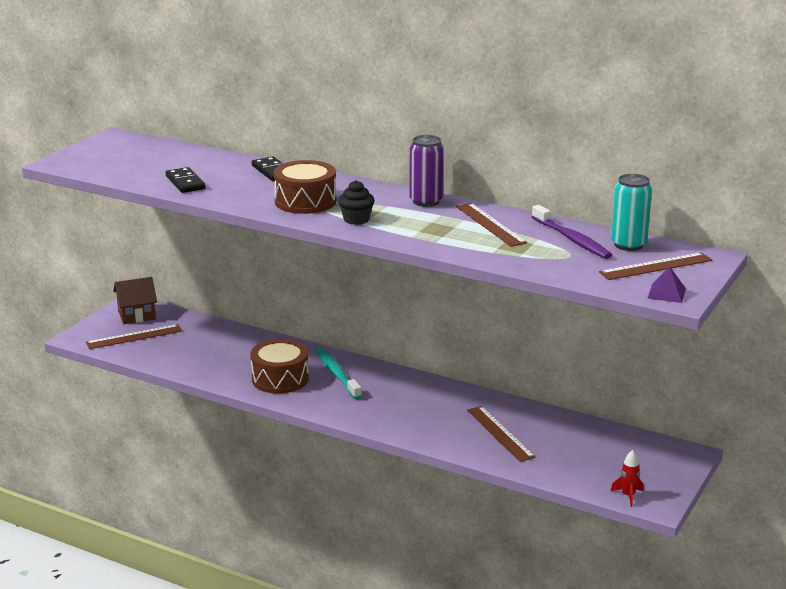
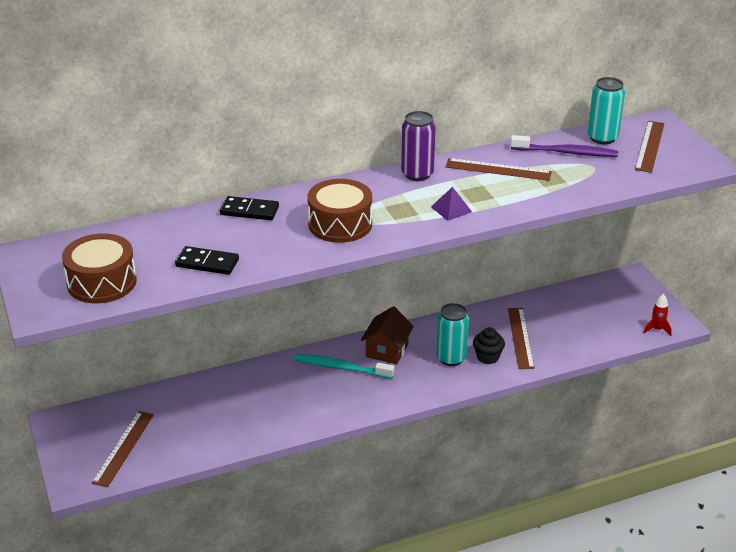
camera: 50 degrees left, 10 degrees up
brown house [113,277,157,324] -> brown house moved to [361,306,414,364]
brown drum [250,339,309,394] -> brown drum moved to [62,233,137,303]
black cupcake [338,180,374,225] -> black cupcake moved to [473,327,505,364]
brown ruler [467,406,536,462] -> brown ruler turned 75 degrees clockwise [508,308,535,369]
purple pyramid [648,266,686,303] -> purple pyramid moved to [431,187,472,221]
none -> turquoise can [436,303,469,366]

